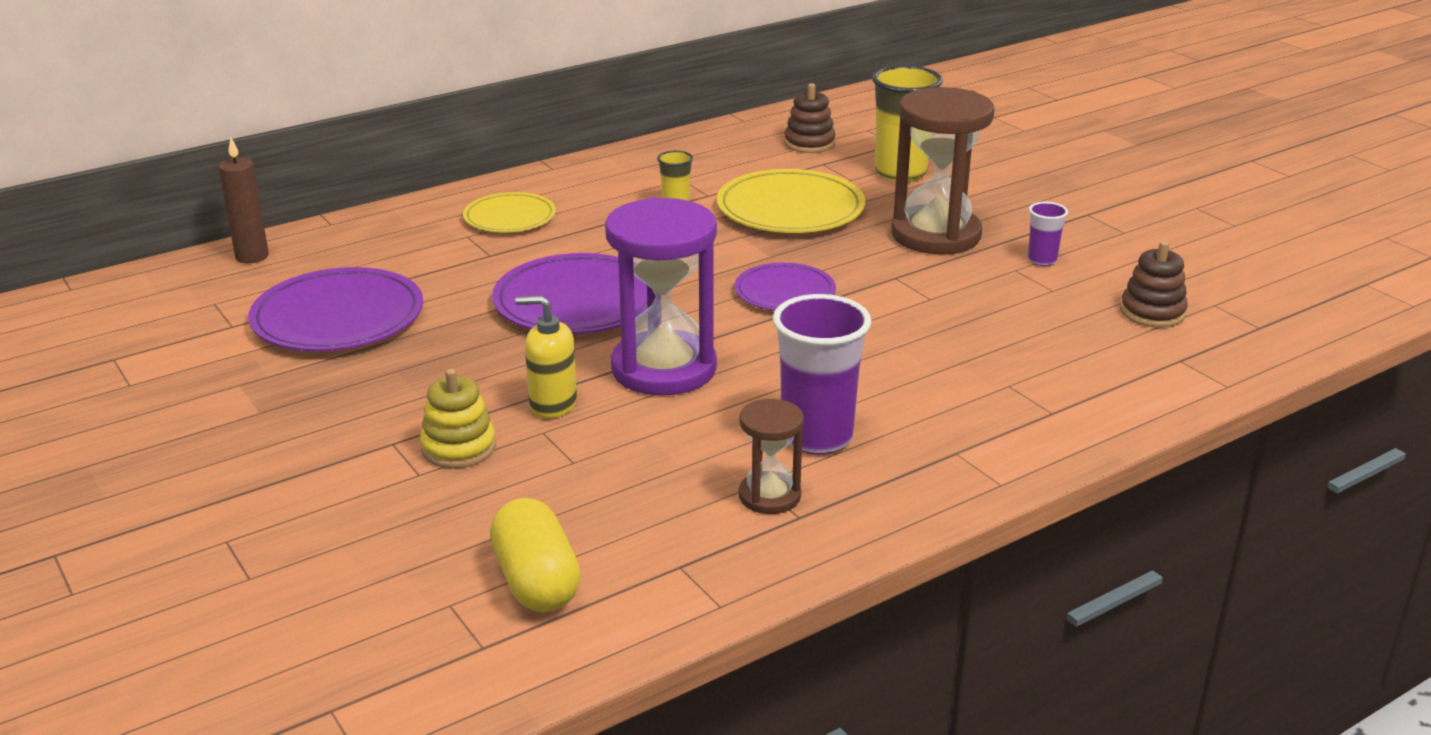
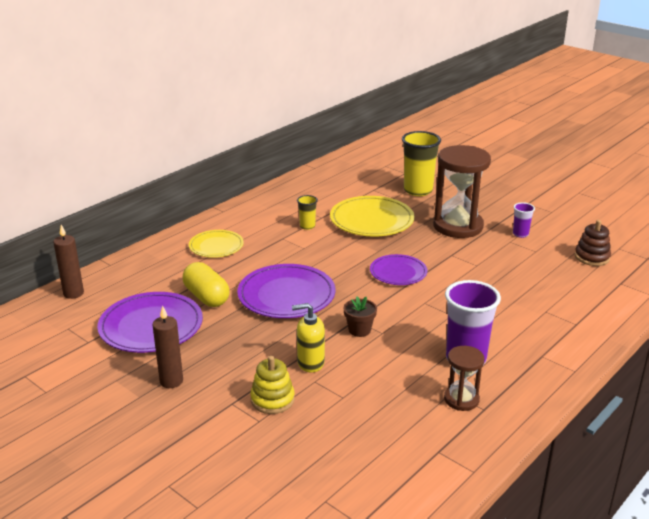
camera: 15 degrees left, 0 degrees up
yellow capsule [490,498,581,612] -> yellow capsule moved to [183,262,230,307]
purple hourglass [605,197,717,396] -> brown flower pot [343,296,377,337]
brown stacking toy [784,83,836,153] -> none
none -> brown candle [152,306,183,388]

